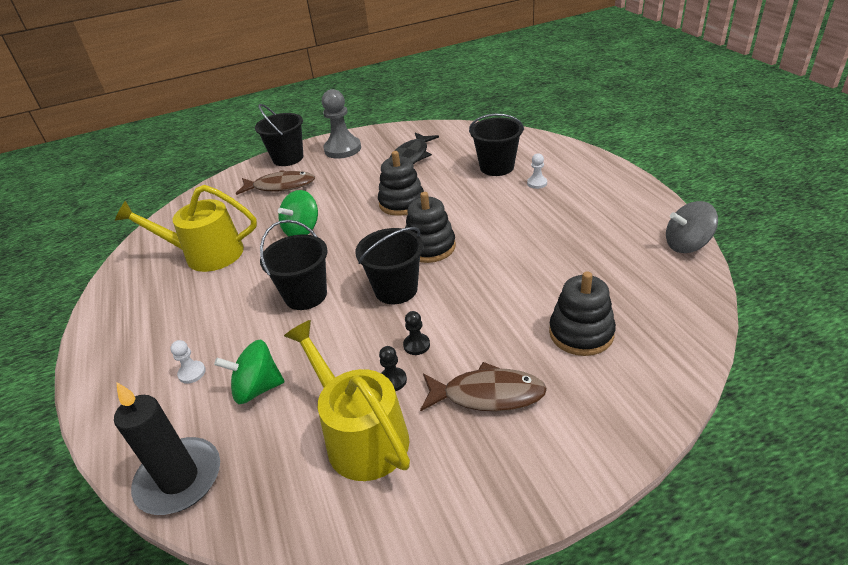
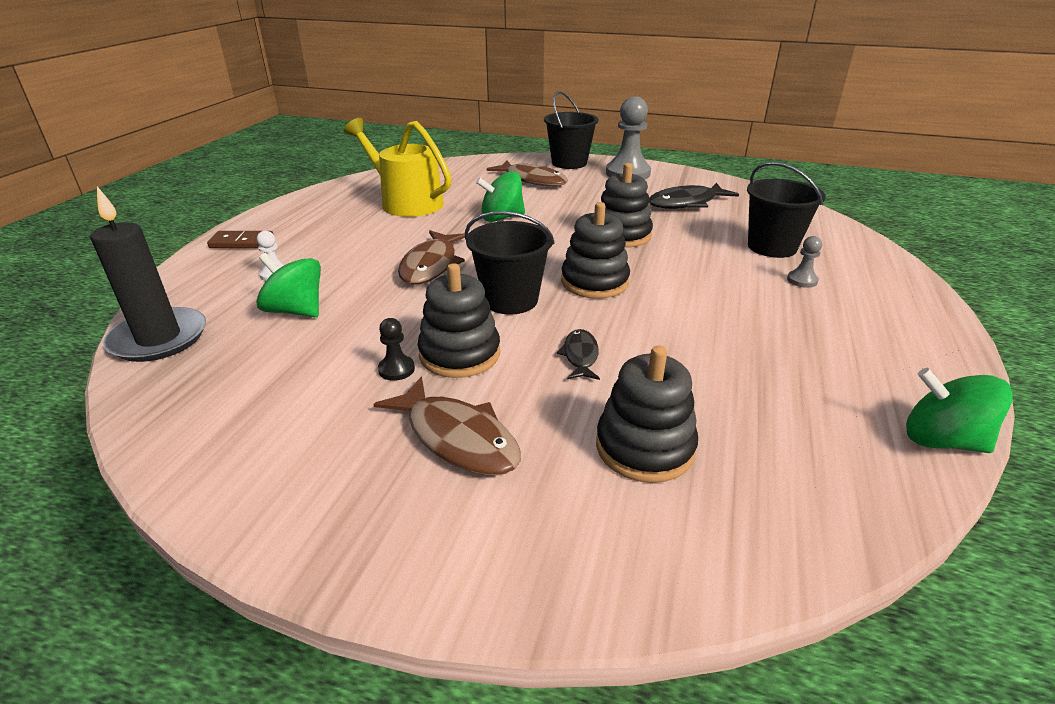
camera: 35 degrees right, 5 degrees down
black bucket [260,220,328,310] -> brown fish [398,230,465,284]
yellow watering can [284,320,410,481] -> none
black pawn [403,311,430,355] -> black stacking toy [417,263,500,378]
white pawn [527,153,547,189] -> grey pawn [787,236,822,288]
grey spinning top [666,201,718,253] -> green spinning top [906,368,1013,453]
none -> brown domino [207,231,273,248]
none -> black fish [556,329,600,380]

